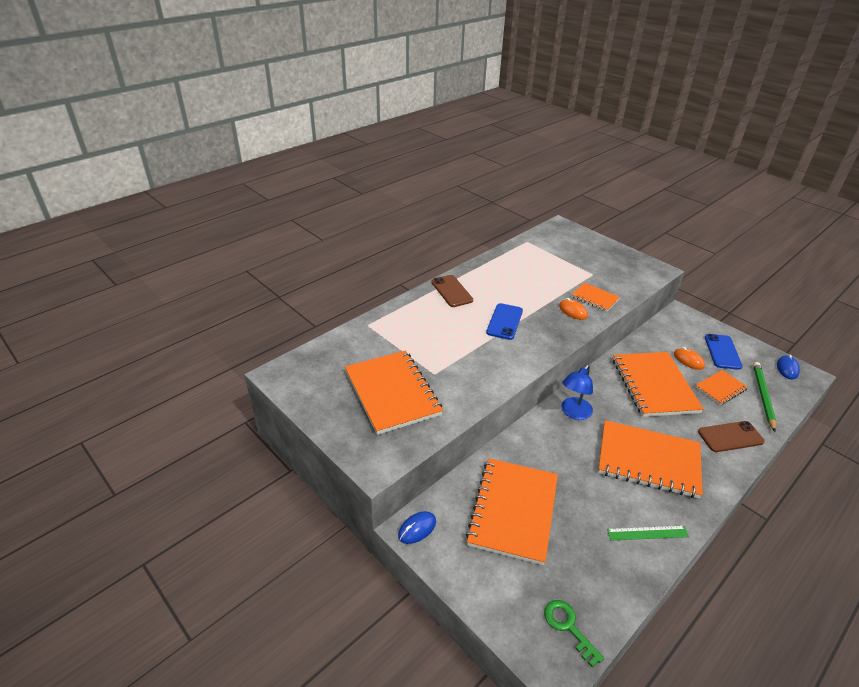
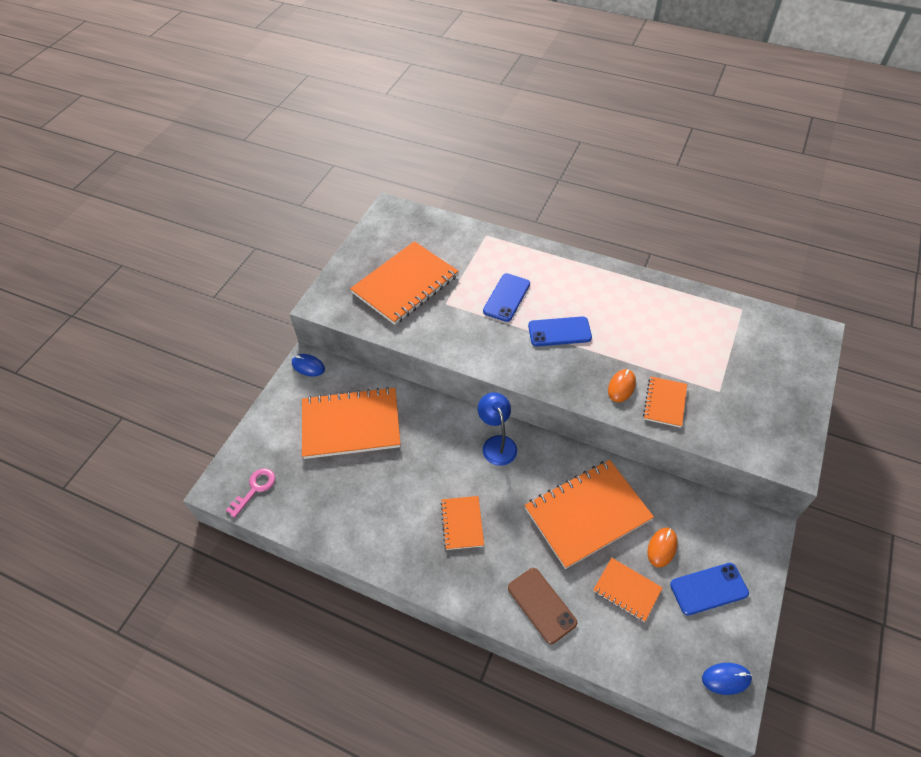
camera: 70 degrees right, 15 degrees up
brown phone [431,275,473,307] -> none
green key [544,600,604,667] -> pink key [226,468,275,518]
blue lamp [561,364,593,420] -> blue lamp turned 60 degrees clockwise [478,392,517,466]
orange notebook [598,420,703,499] -> orange notebook [441,496,484,550], size x0.51
green ruler [607,526,689,540] -> none
green pencil [753,362,776,432] -> none
none -> blue phone [483,273,530,322]

